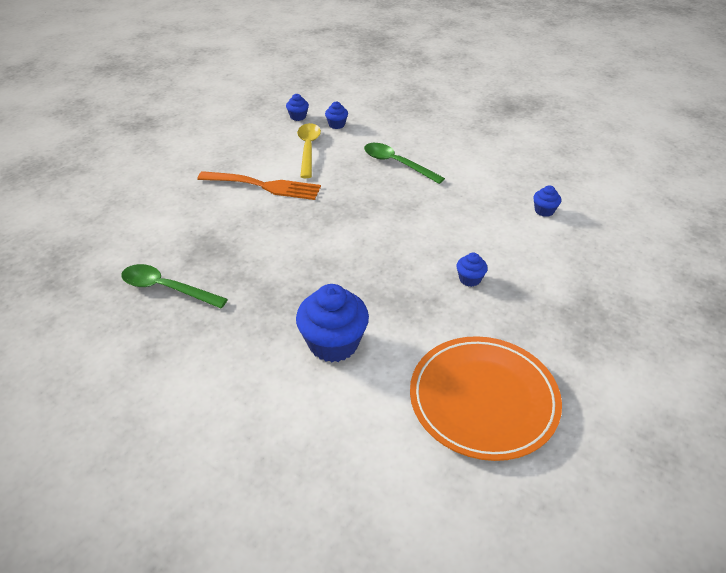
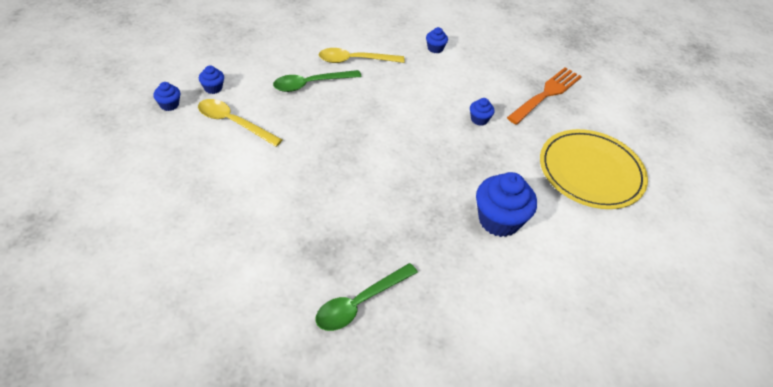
camera: 65 degrees left, 5 degrees up
orange fork [197,171,321,200] -> orange fork moved to [507,67,582,125]
orange plate [410,336,562,461] -> yellow plate [540,129,648,209]
none -> yellow spoon [319,48,405,63]

